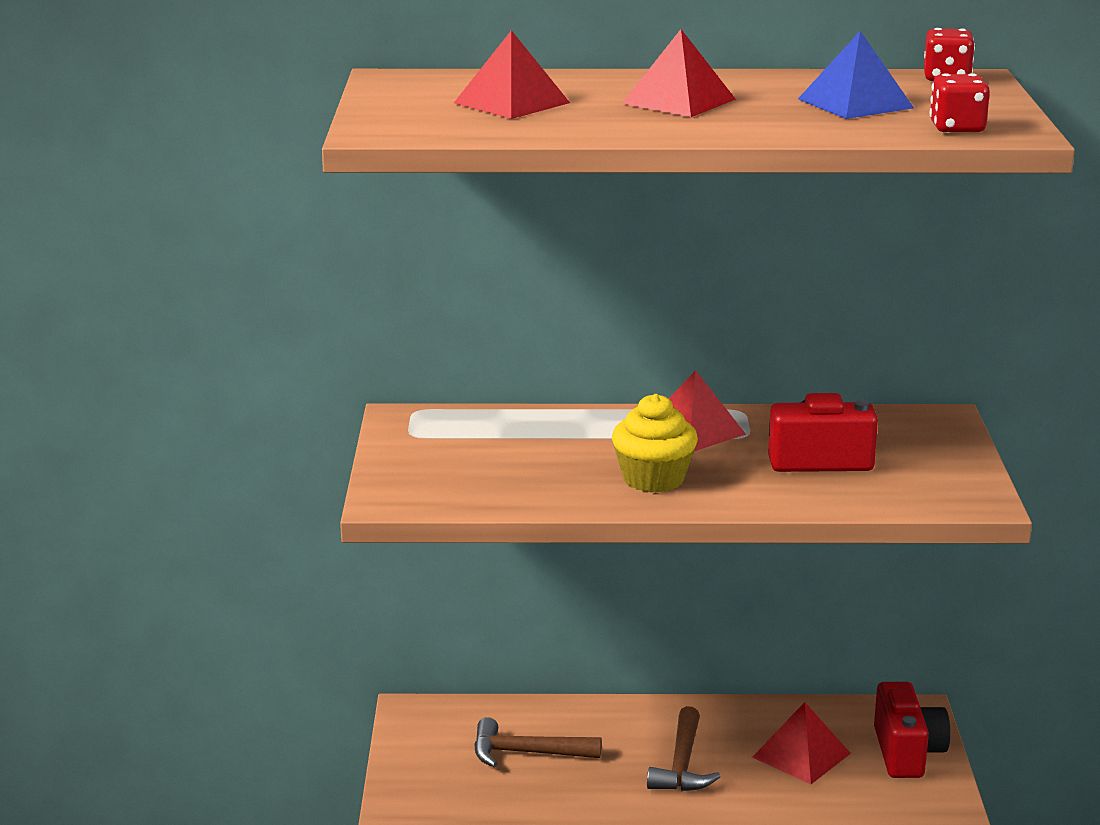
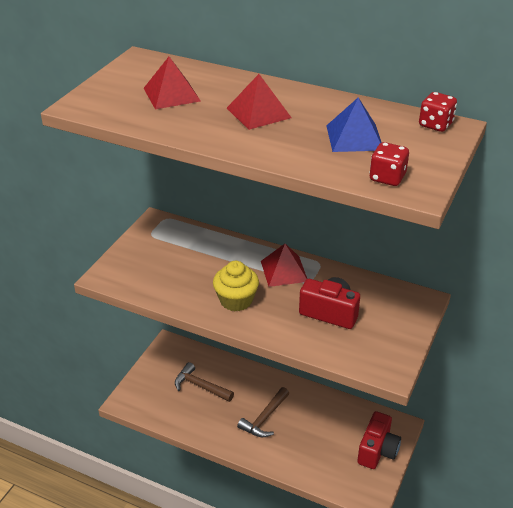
camera: 25 degrees right, 15 degrees up
red pyramid [752,702,851,784] -> none

